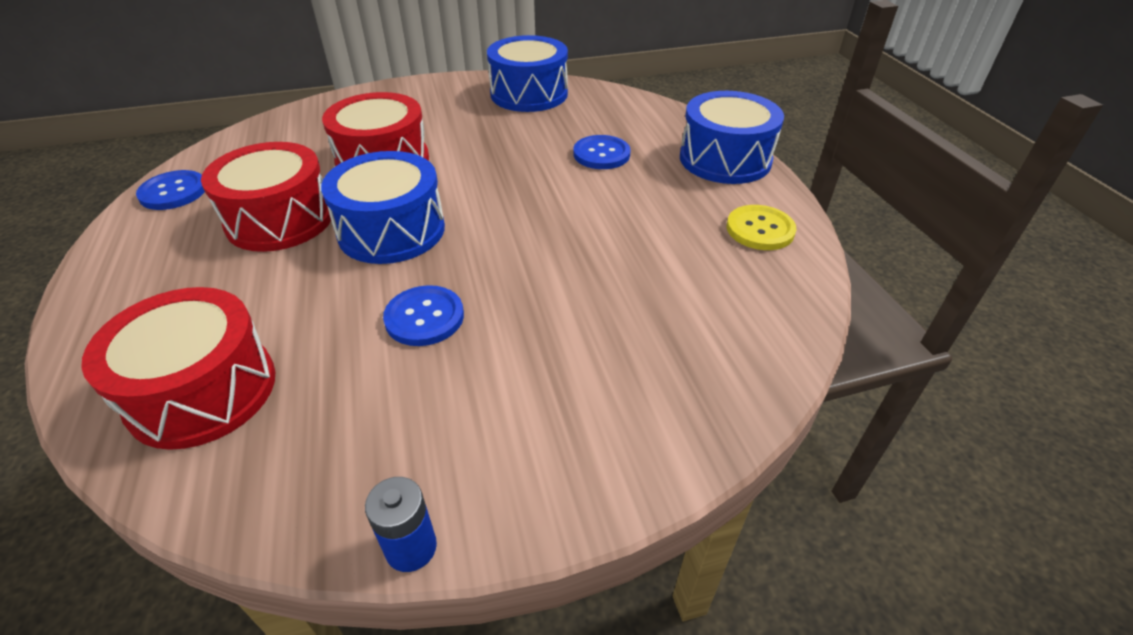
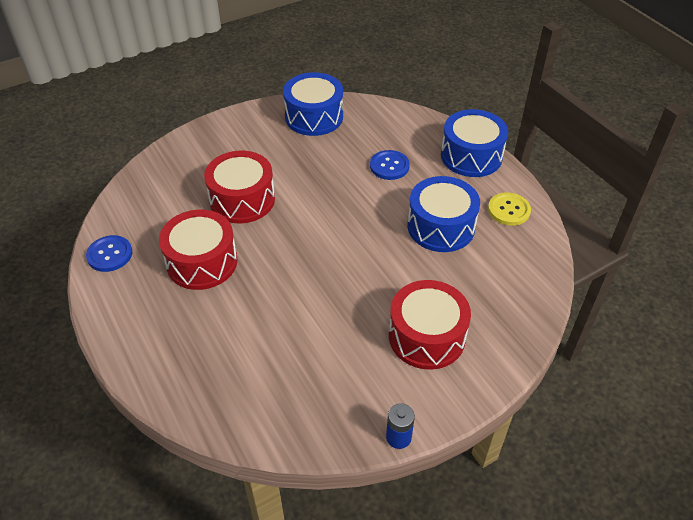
camera: 15 degrees left, 5 degrees up
red drum [81,287,275,450] -> red drum moved to [389,280,471,370]
blue drum [321,151,445,264] -> blue drum moved to [408,176,480,252]
blue button [383,285,464,346] -> none

